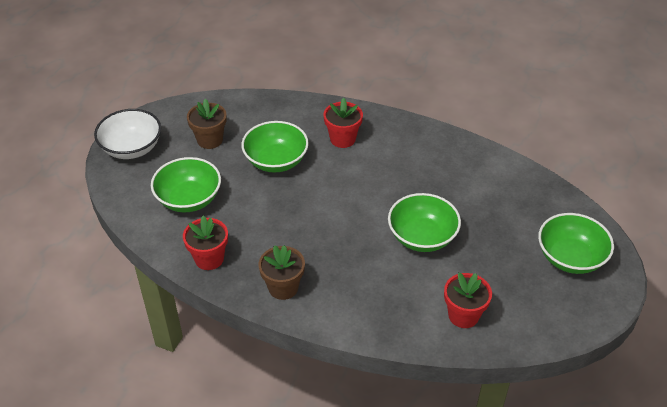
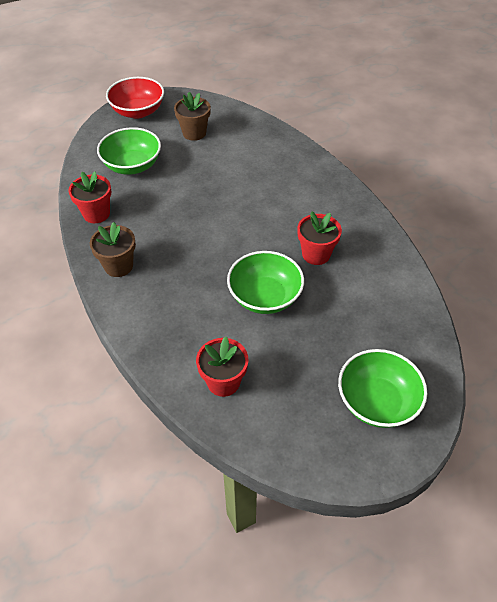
camera: 40 degrees right, 5 degrees up
white bowl [94,109,161,159] -> red bowl [106,77,164,119]
green bowl [241,121,309,173] -> none
red flower pot [324,98,363,148] -> red flower pot moved to [298,211,342,265]

